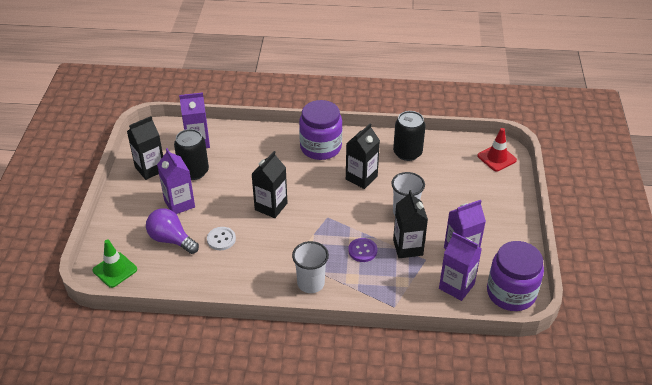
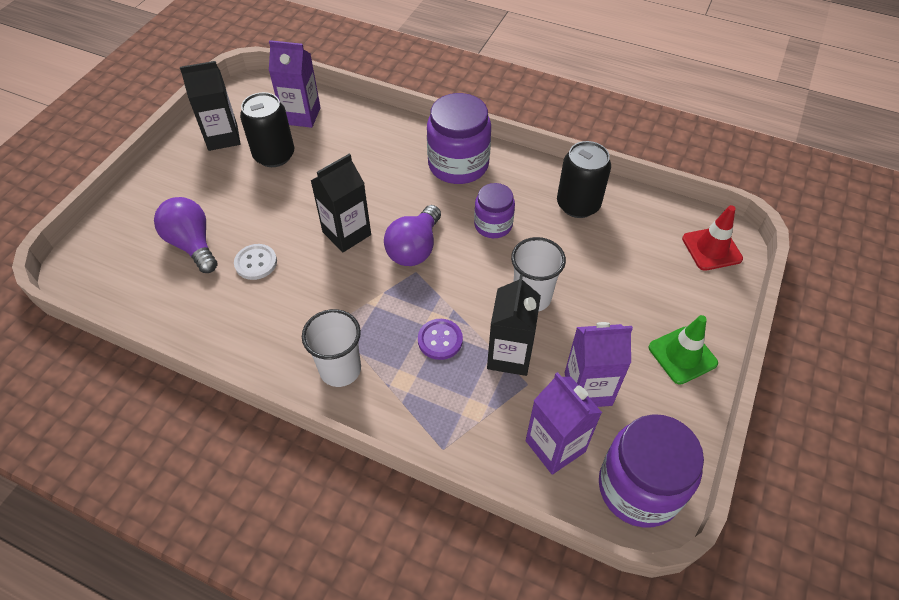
camera: 20 degrees right, 10 degrees up
green traffic cone [93,239,137,288] -> green traffic cone moved to [649,315,718,385]
purple carton [157,148,195,214] -> none
black carton [346,123,380,189] -> purple jar [474,183,515,238]
none -> purple light bulb [384,205,441,266]

